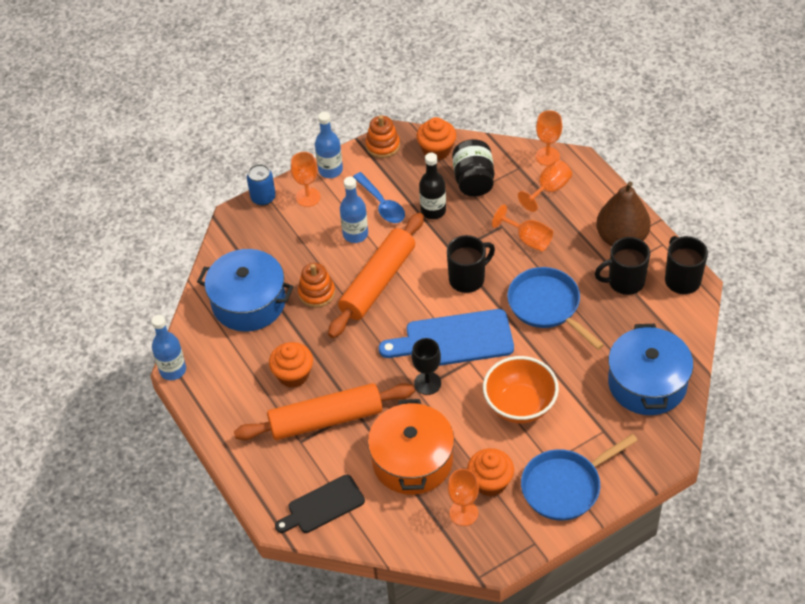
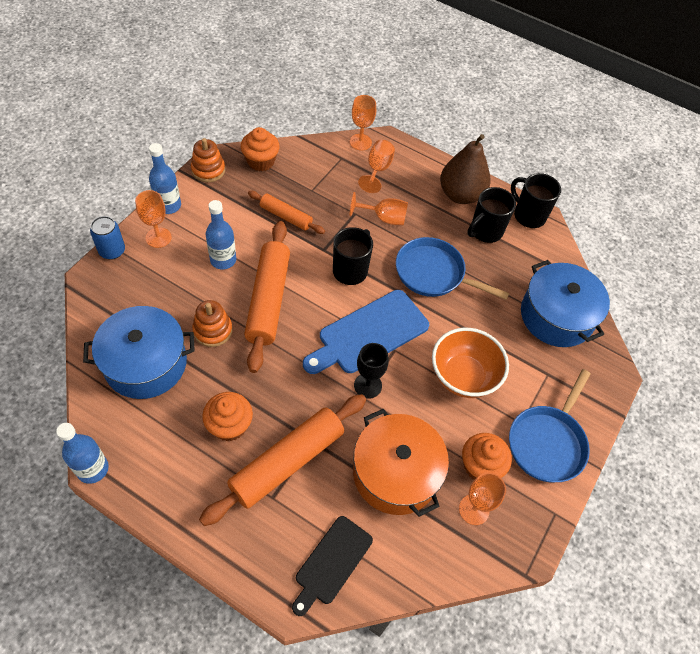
camera: 35 degrees left, 5 degrees up
blue spoon [353,172,405,223] -> none
black bottle [419,153,446,219] -> orange rolling pin [248,191,325,234]
black jar [452,139,494,197] -> none

